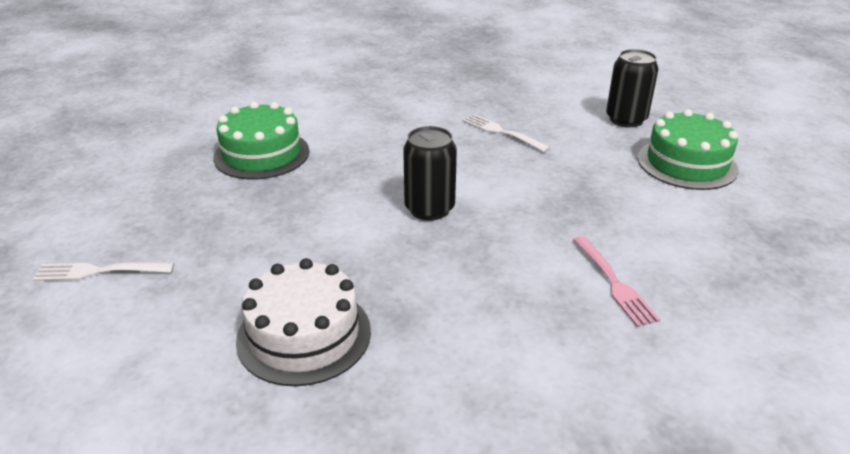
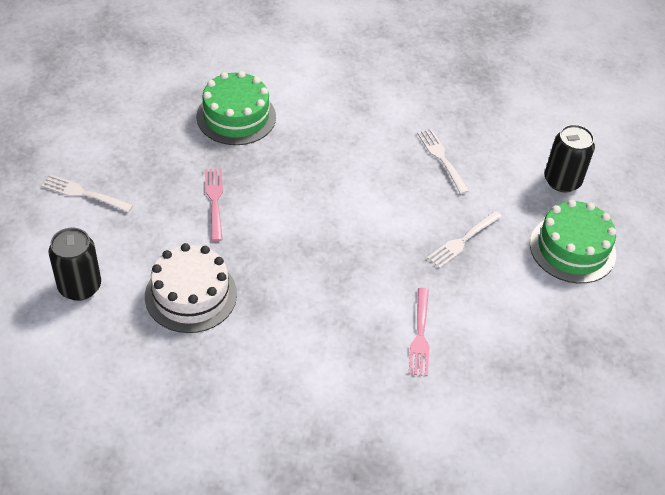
camera: 20 degrees right, 15 degrees up
black can [403,126,457,220] -> black can moved to [48,227,101,301]
none -> pink fork [205,168,223,241]
none -> white fork [427,211,502,268]

